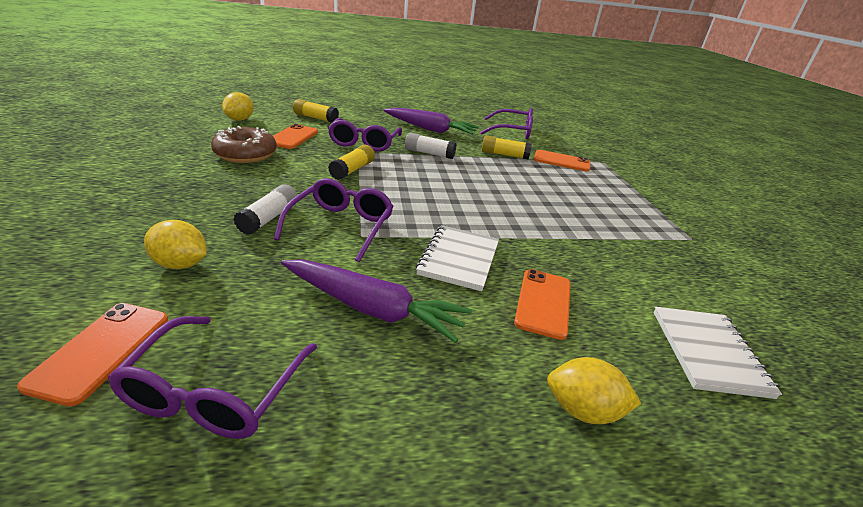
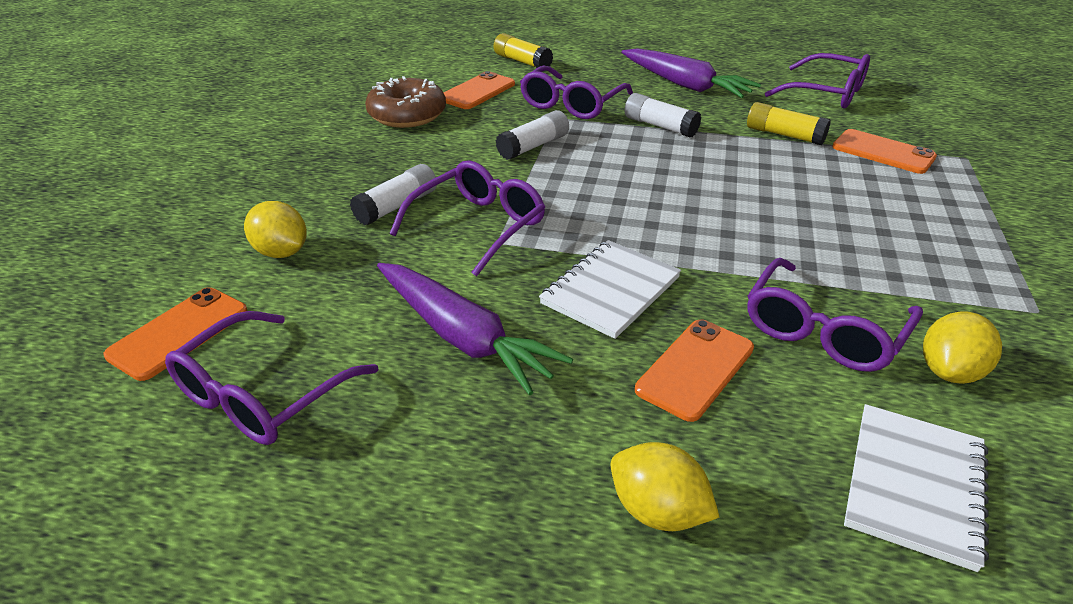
camera: 25 degrees right, 5 degrees up
yellow lemon [222,92,254,121] -> yellow lemon moved to [923,311,1002,384]
yellow glue stick [328,145,375,180] -> white glue stick [496,110,569,160]
none -> purple glasses [748,258,923,372]

